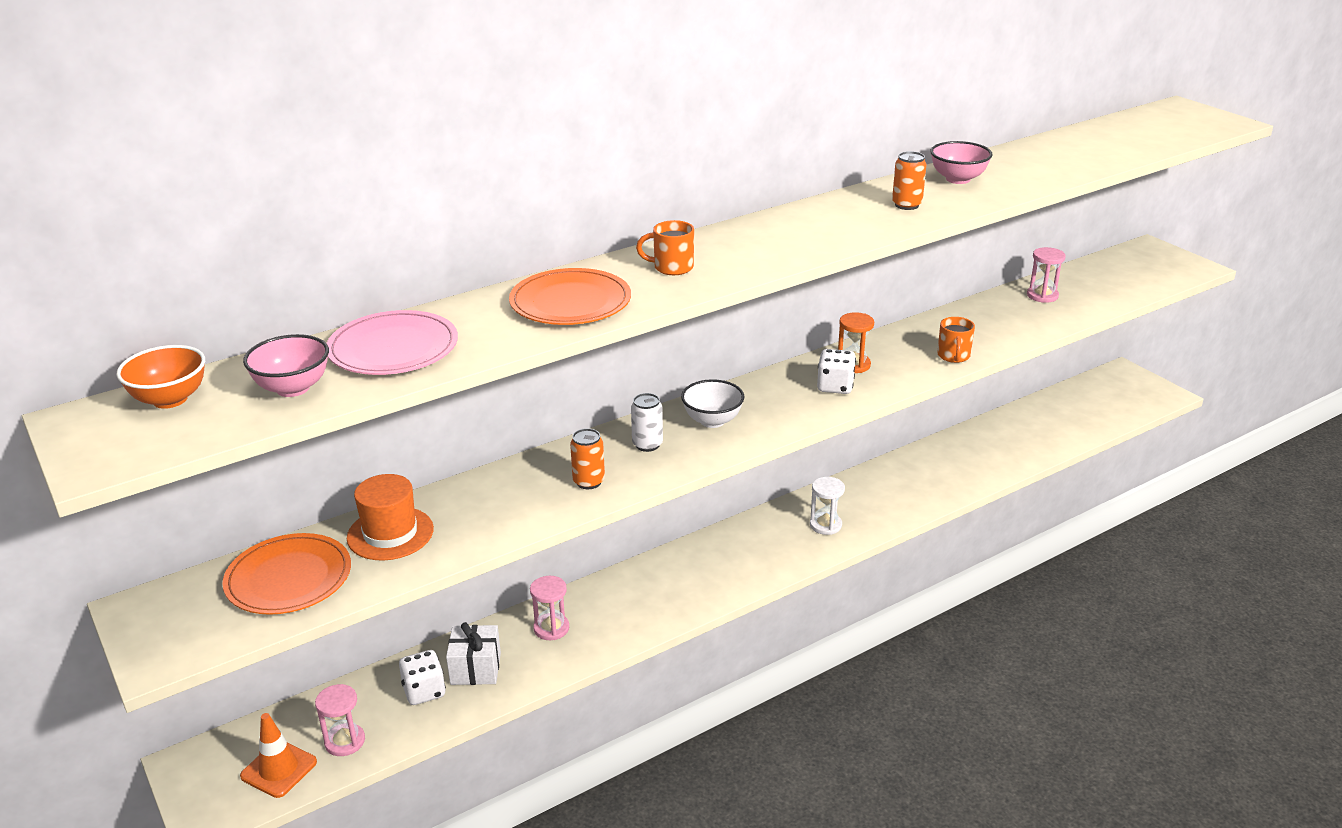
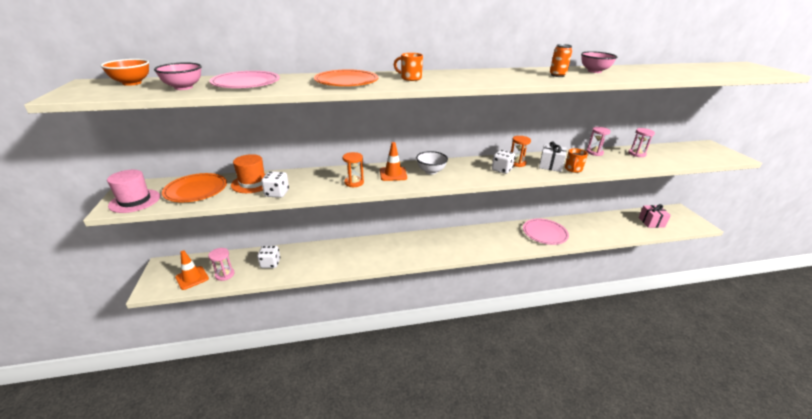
camera: 20 degrees right, 0 degrees up
white gift [446,622,501,685] -> white gift moved to [539,142,567,172]
pink hourglass [530,576,569,640] -> pink hourglass moved to [586,127,611,156]
orange can [570,428,605,489] -> orange hourglass [343,152,364,187]
white can [631,393,663,452] -> orange traffic cone [380,142,407,181]
white hourglass [810,477,845,535] -> none
none -> pink hat [107,170,160,213]
none -> white dice [261,171,289,198]
none -> pink plate [523,219,569,245]
none -> pink gift [638,204,671,228]

